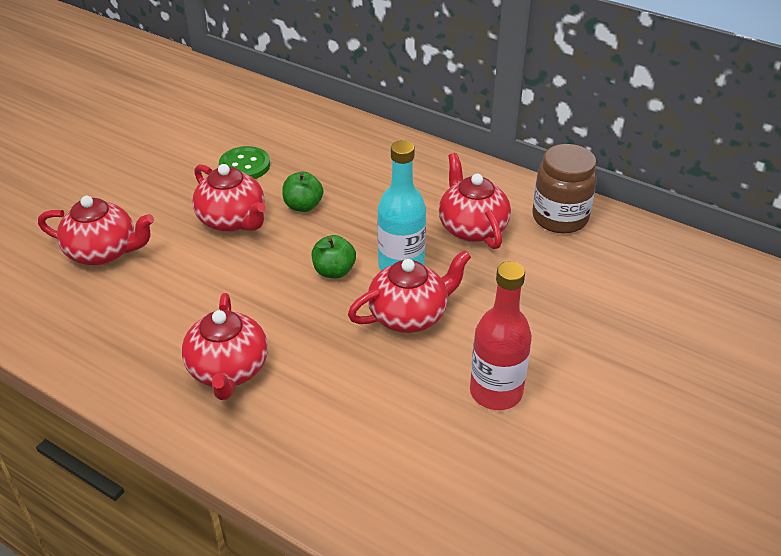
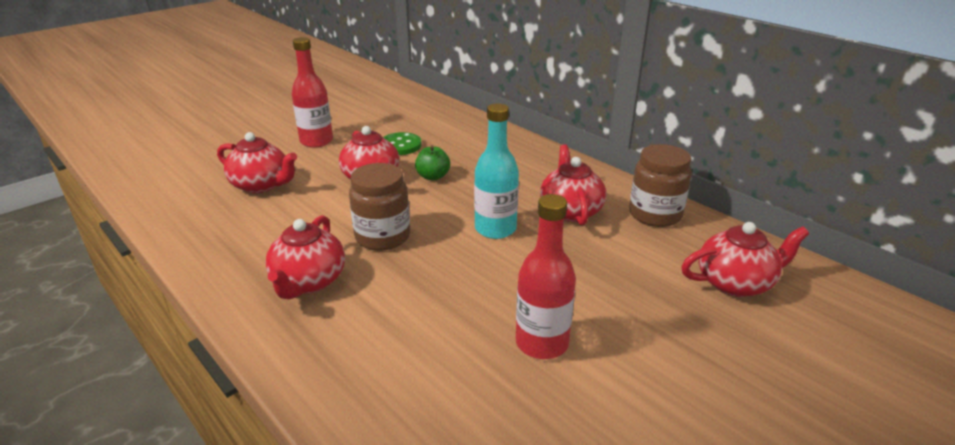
camera: 15 degrees right, 10 degrees down
green apple [312,235,356,278] -> none
red teapot [348,250,471,333] -> red teapot moved to [681,222,809,297]
none -> red bottle [292,37,333,148]
none -> brown jar [349,163,410,251]

